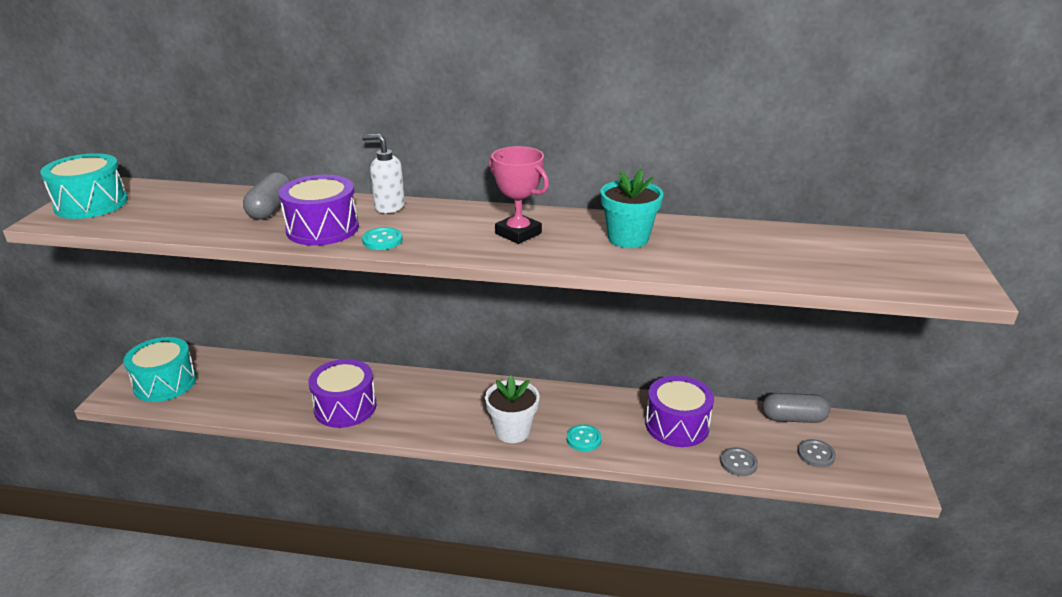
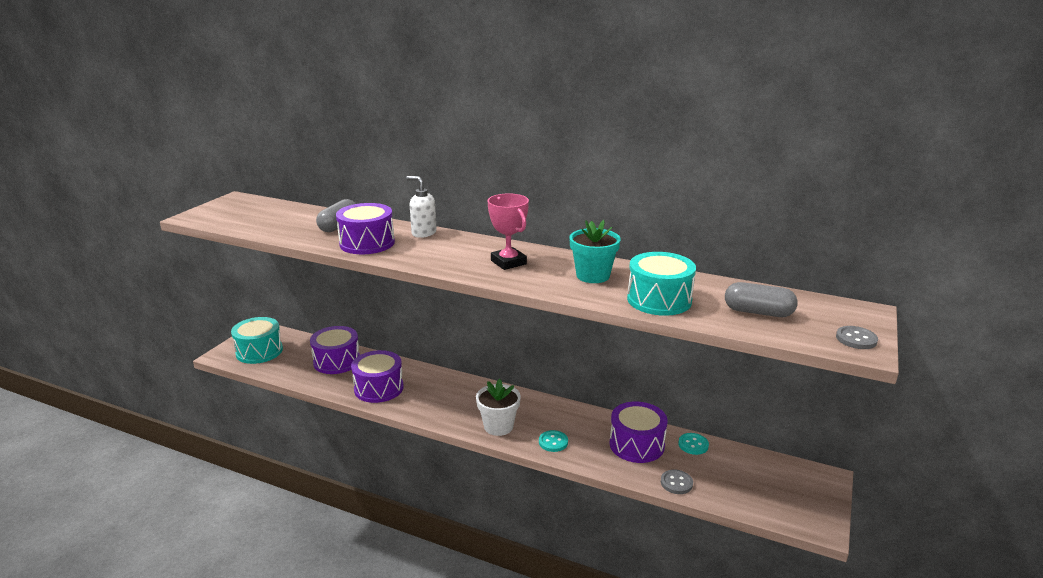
camera: 15 degrees right, 5 degrees down
turquoise drum [40,153,128,219] -> turquoise drum moved to [627,252,696,316]
turquoise button [362,227,403,250] -> turquoise button moved to [678,433,709,455]
grey capsule [762,393,830,423] -> grey capsule moved to [725,282,798,317]
grey button [798,439,836,468] -> grey button moved to [836,326,878,349]
none -> purple drum [310,326,360,374]

